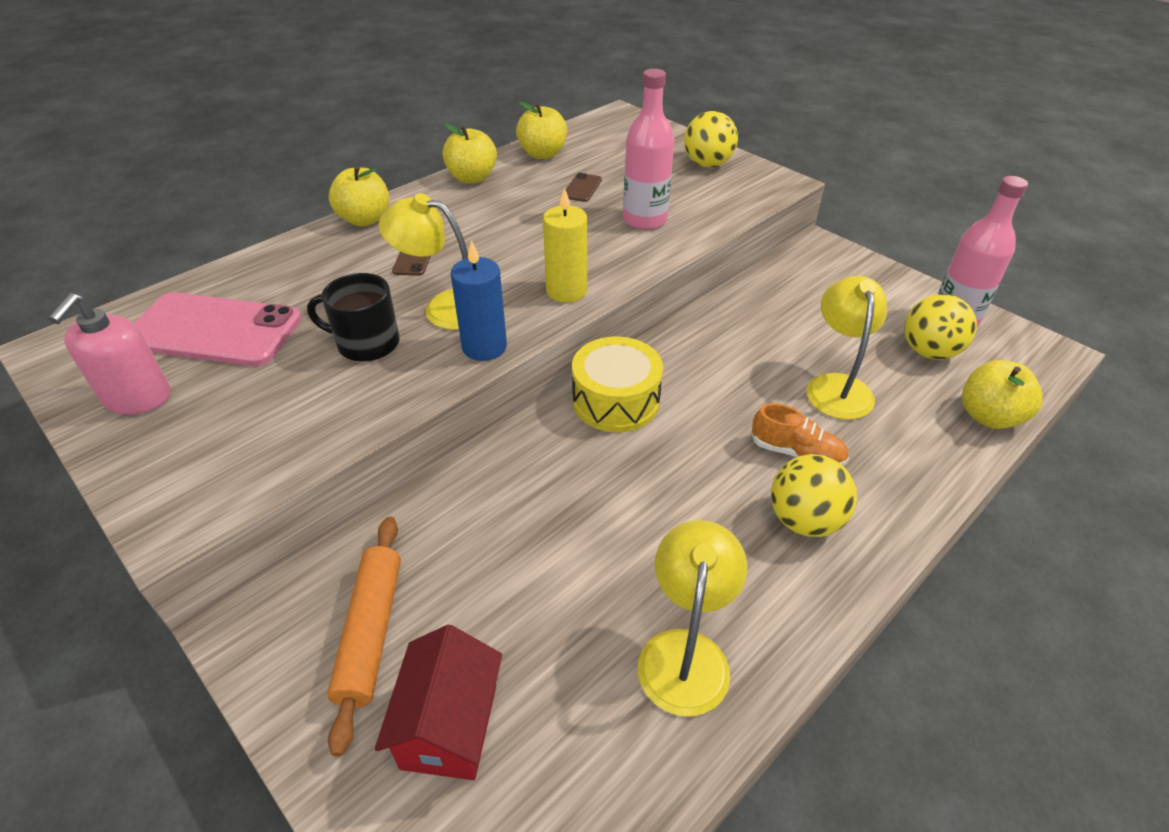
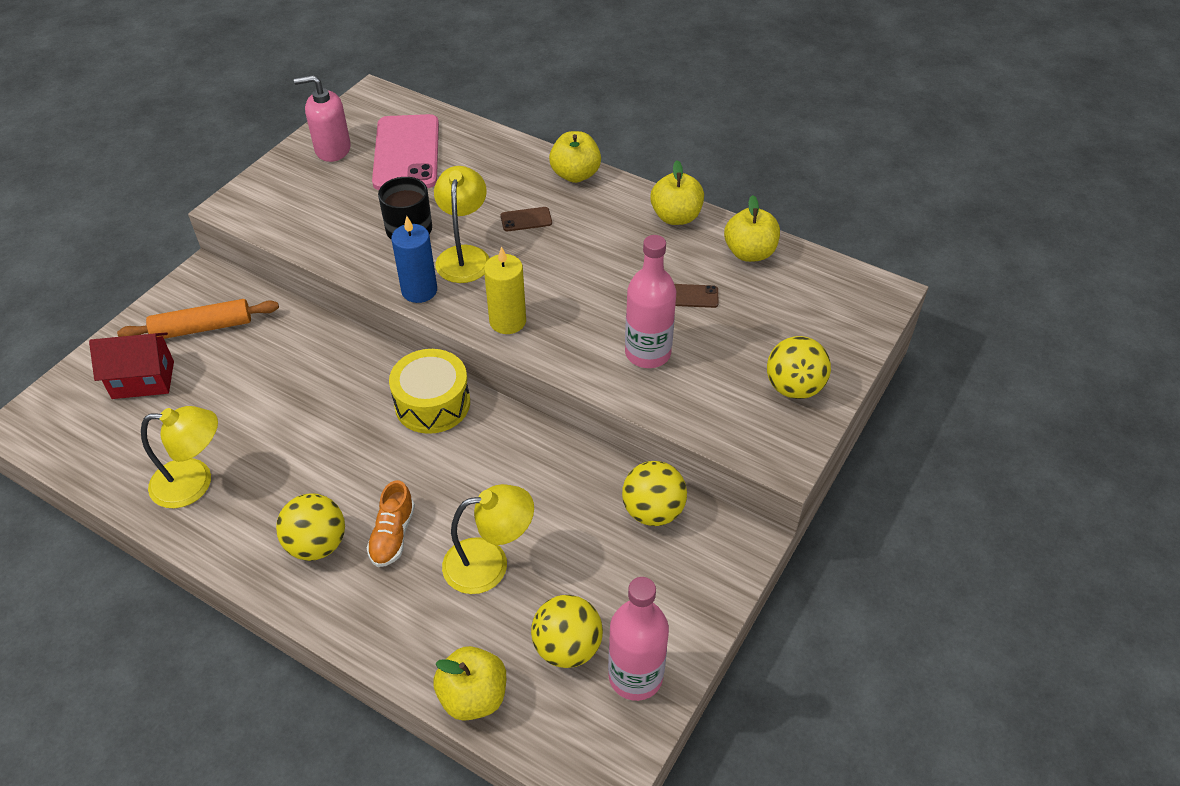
camera: 75 degrees right, 5 degrees up
none -> yellow ball [622,461,687,526]

